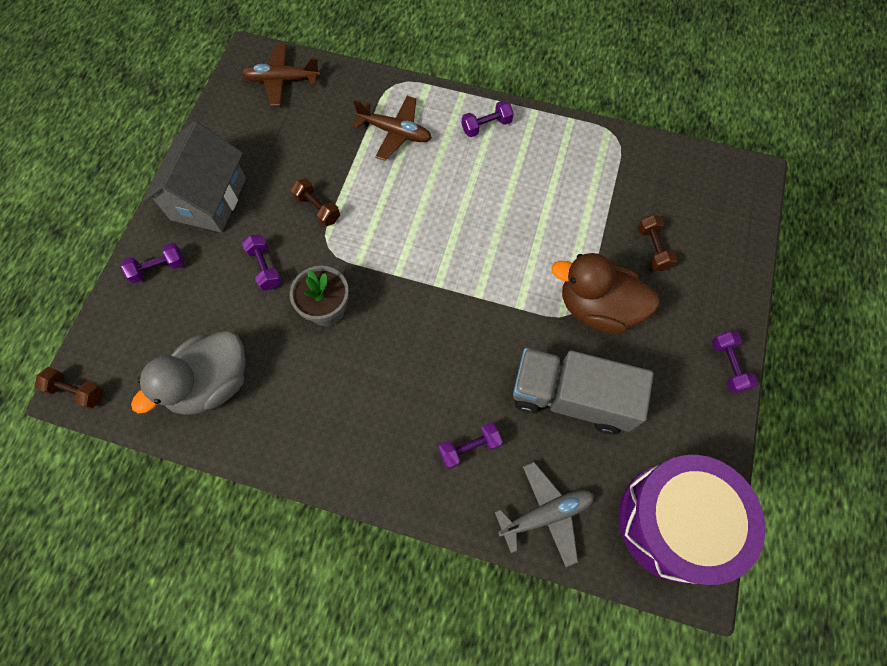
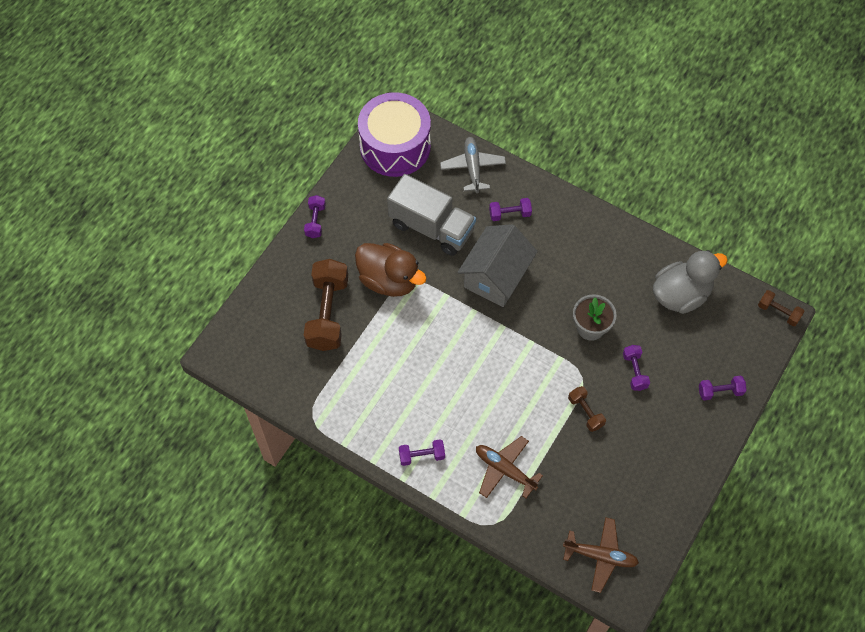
camera: 165 degrees left, 5 degrees down
grey house [143,121,246,232] -> grey house moved to [457,224,538,307]
grey plane [495,462,594,567] -> grey plane turned 90 degrees clockwise [440,137,506,193]
brown dumbbell [638,214,678,271] -> brown dumbbell [304,259,348,351], size x2.03

